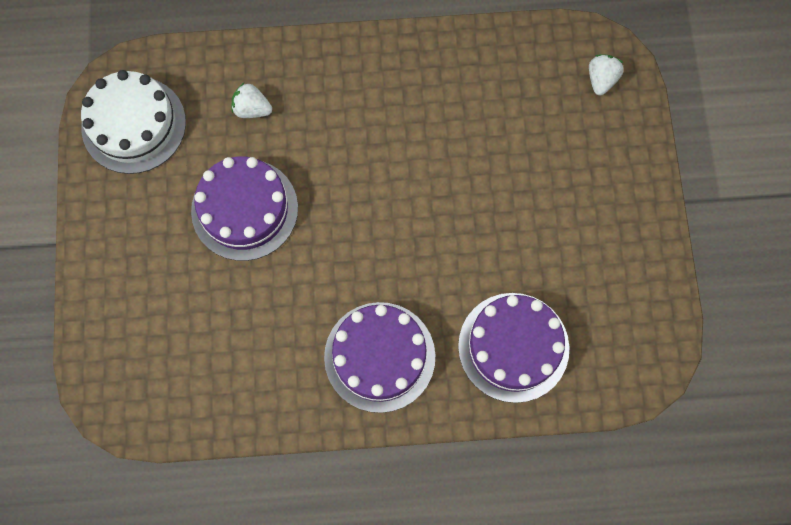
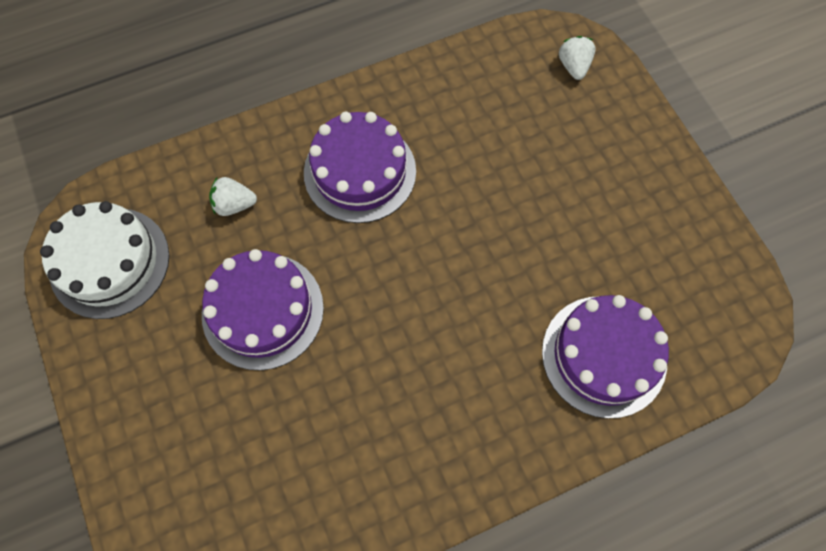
camera: 20 degrees left, 5 degrees down
purple cake [324,302,435,413] -> purple cake moved to [304,112,416,223]

